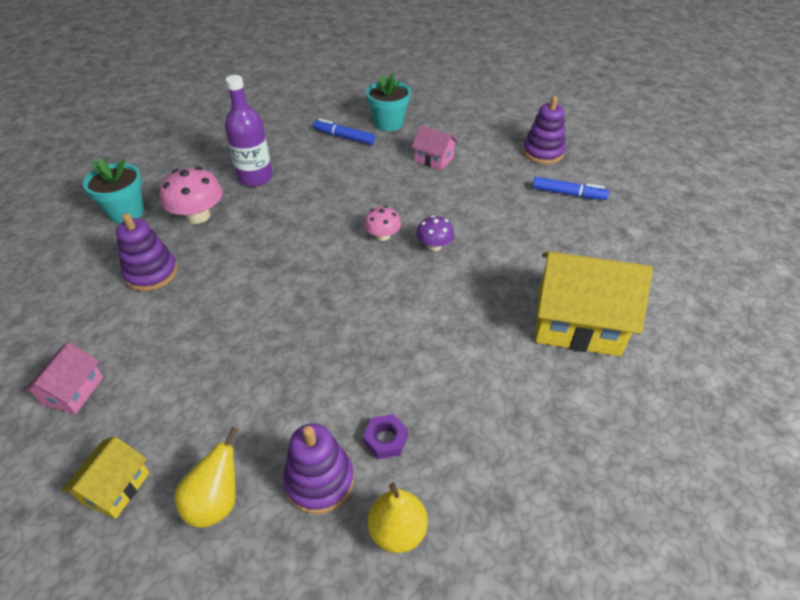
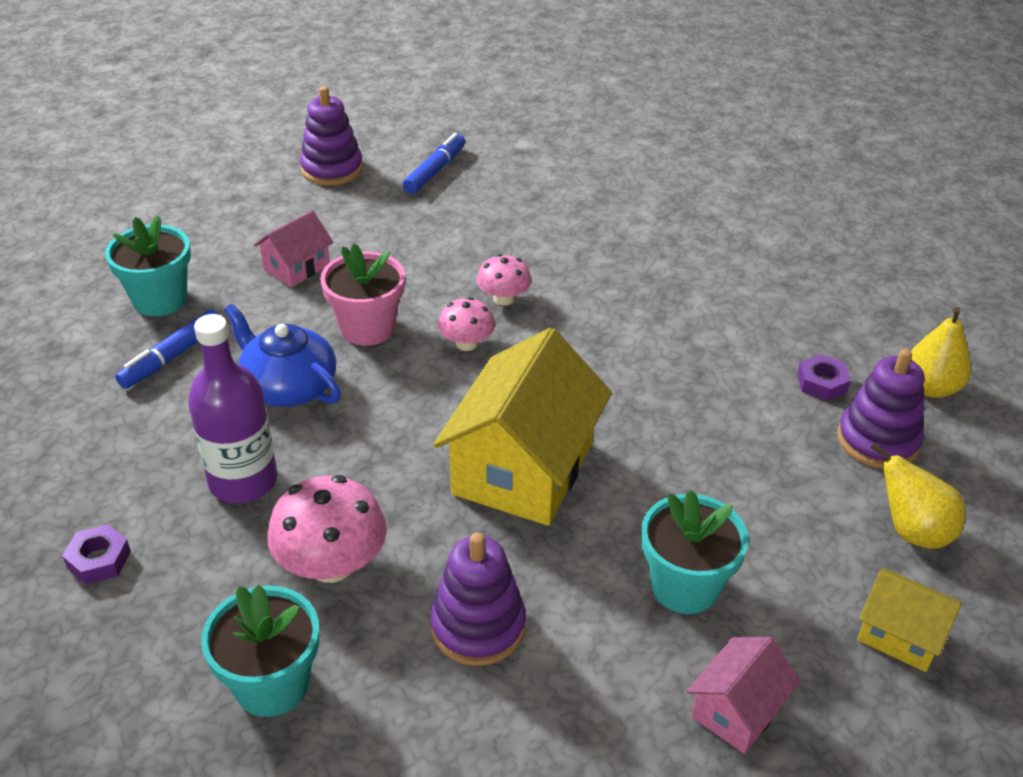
camera: 80 degrees left, 5 degrees down
pink house [24,342,103,414] -> pink house turned 75 degrees counterclockwise [686,637,801,754]
purple mushroom [416,215,454,251] -> pink mushroom [477,254,532,306]
yellow house [535,251,653,356] -> yellow house moved to [433,328,612,526]
none -> purple nut [62,524,131,584]
none -> blue teapot [224,304,341,407]
none -> pink flower pot [320,243,405,346]
none -> turquoise flower pot [641,490,749,614]

